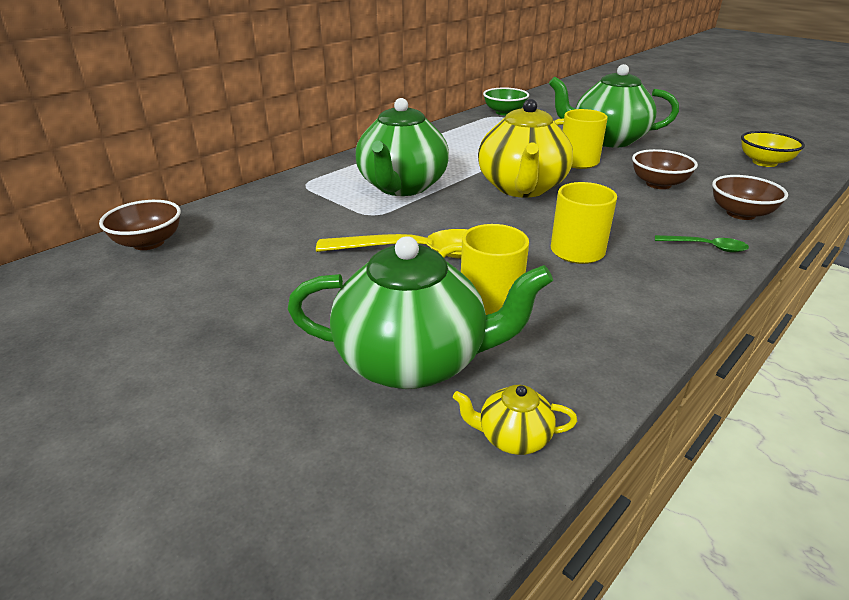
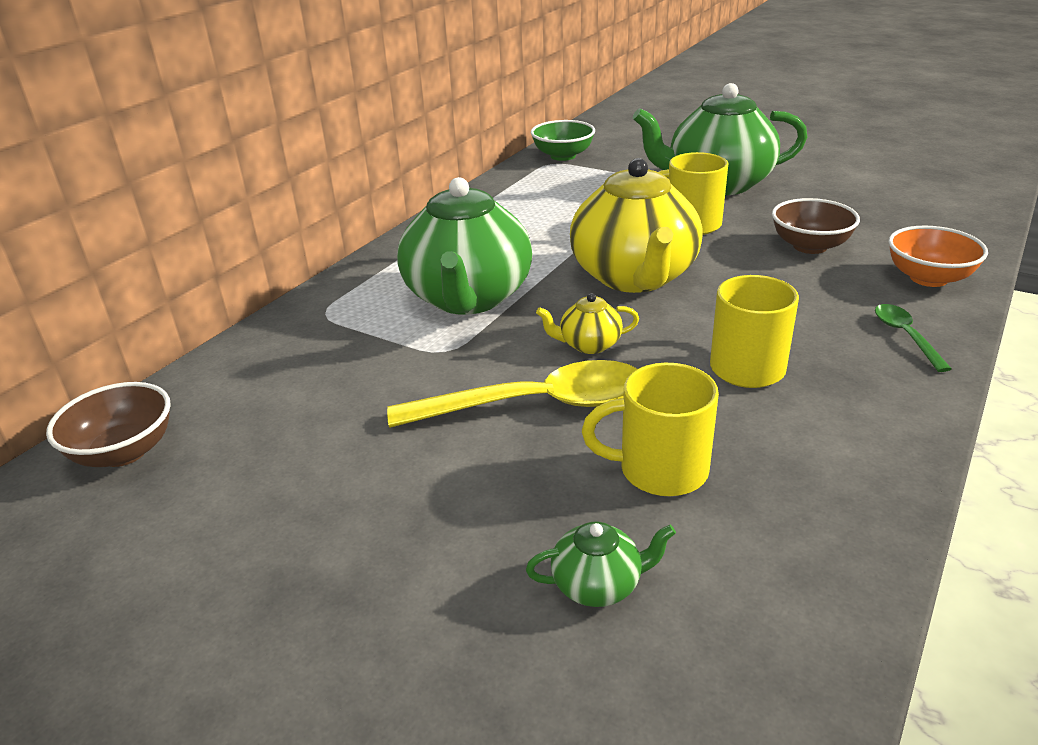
camera: 10 degrees left, 0 degrees up
green teapot [288,236,553,389] -> green teapot [526,522,676,607], size x0.42
yellow teapot [453,385,577,455] -> yellow teapot moved to [536,293,639,354]
green spoon [655,235,749,253] -> green spoon turned 105 degrees counterclockwise [875,304,952,372]
brown bowl [712,175,788,220] -> orange bowl [888,226,988,287]
yellow bowl [741,131,805,167] -> none

